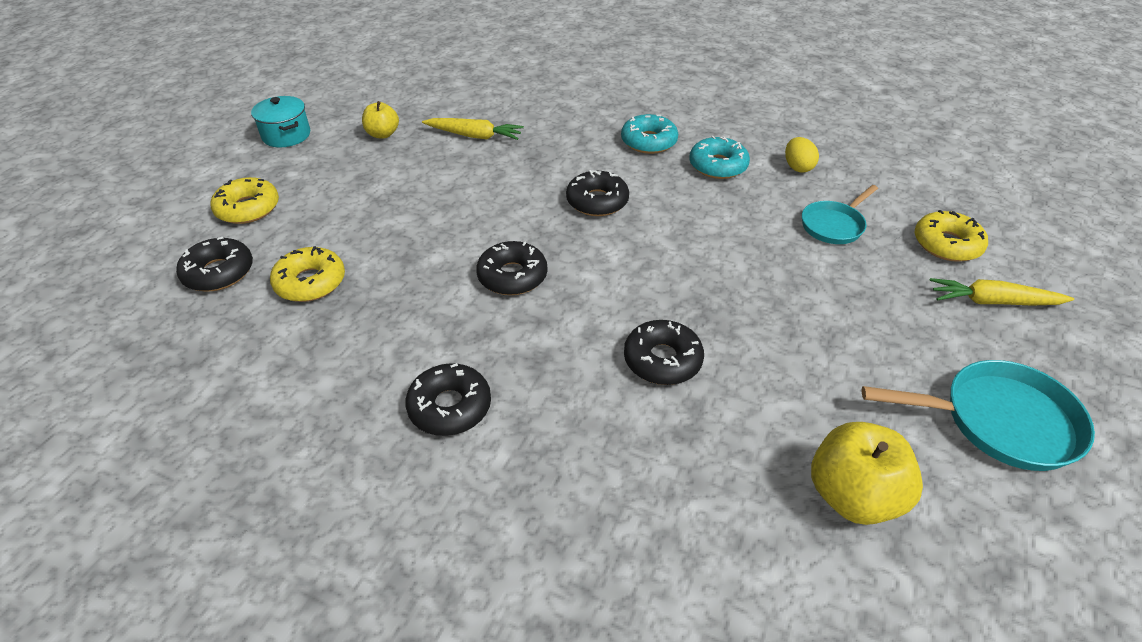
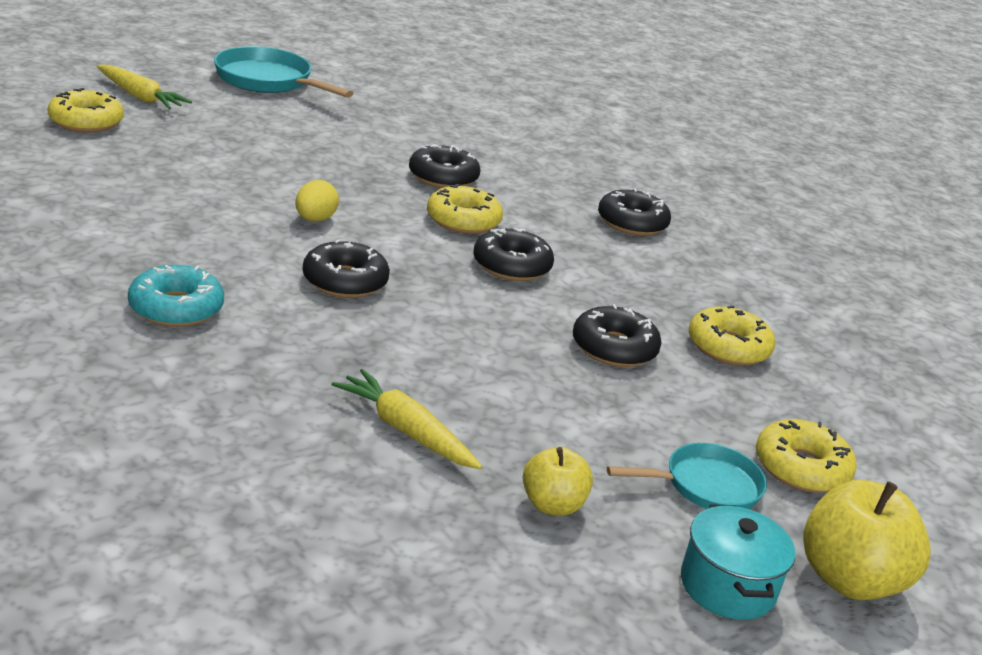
camera: 155 degrees left, 15 degrees down
black donut [176,237,253,291] -> black donut moved to [573,304,661,367]
turquoise donut [689,136,750,179] -> none
yellow egg [785,137,819,173] -> yellow egg moved to [295,180,339,222]
turquoise pan [802,185,878,244] -> turquoise pan moved to [607,443,767,509]
yellow apple [811,422,923,525] -> yellow apple moved to [803,480,931,600]
none -> yellow donut [427,184,503,234]

